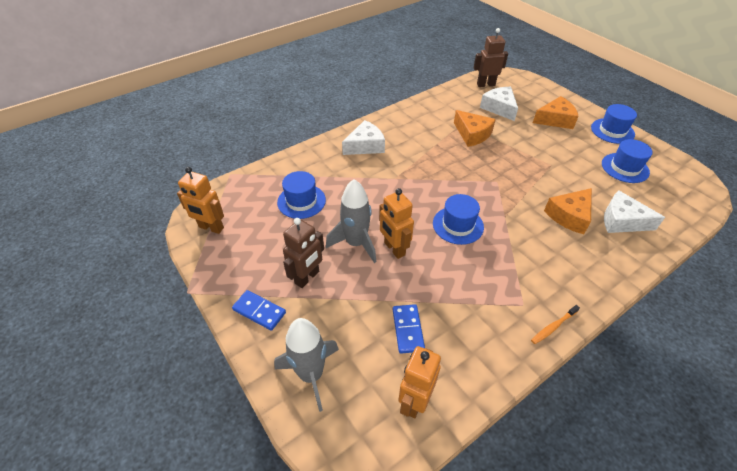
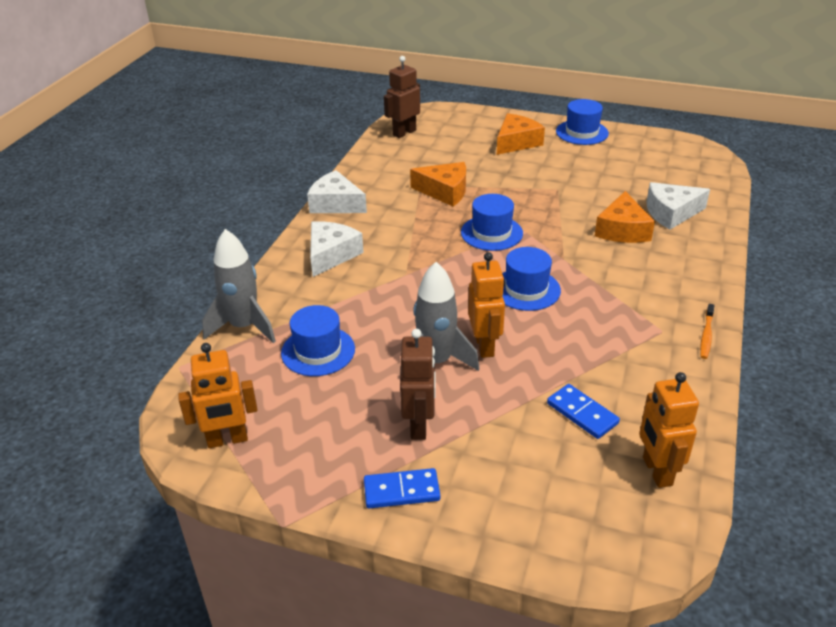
camera: 35 degrees left, 10 degrees down
grey rocket [274,318,339,412] -> grey rocket moved to [202,229,276,343]
orange robot [379,188,414,259] -> orange robot turned 120 degrees counterclockwise [468,252,505,358]
white cheese [480,87,518,121] -> white cheese moved to [307,170,367,213]
blue hat [602,139,653,183] -> blue hat moved to [461,194,523,251]

